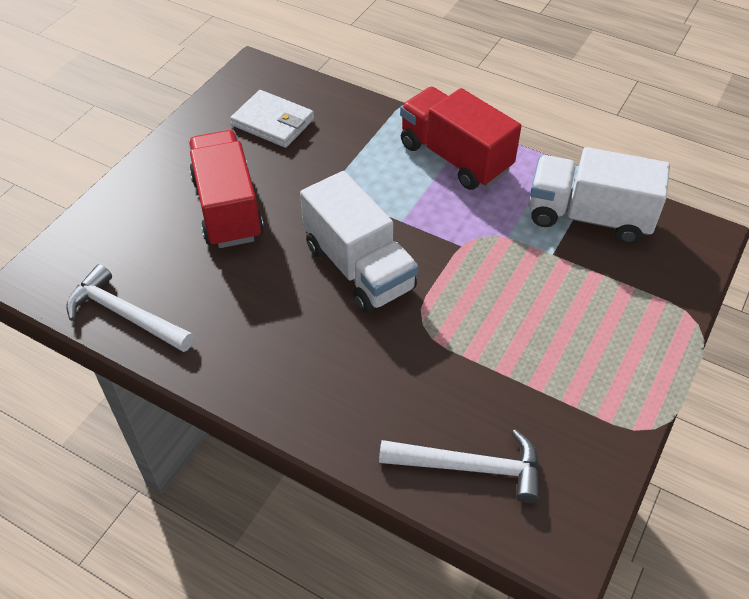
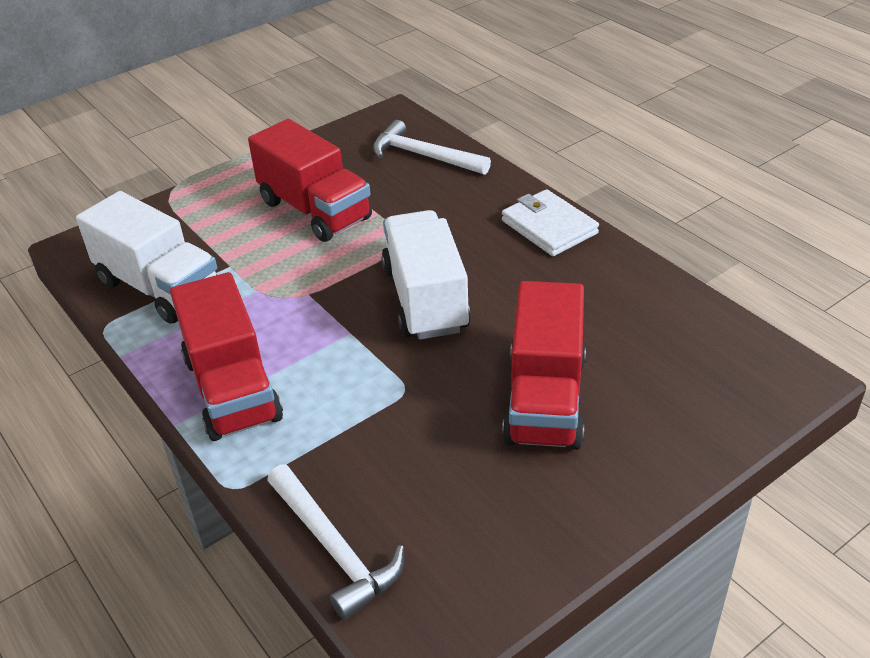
camera: 155 degrees left, 10 degrees down
white hammer [66,264,194,352] -> white hammer moved to [267,464,404,620]
white wallet [230,90,314,148] -> white wallet moved to [502,189,599,256]
none -> red truck [248,119,372,242]

